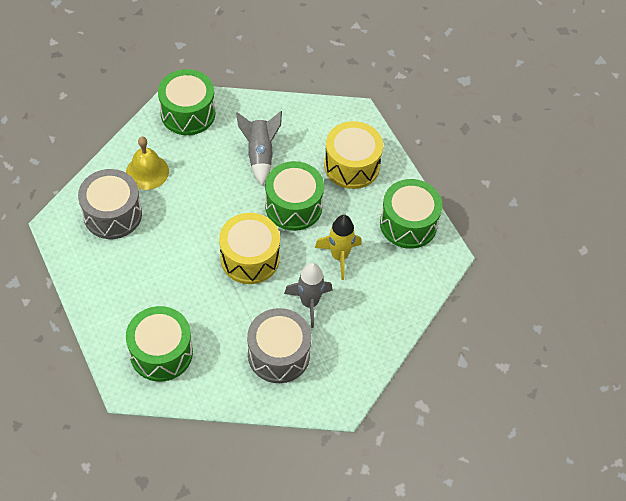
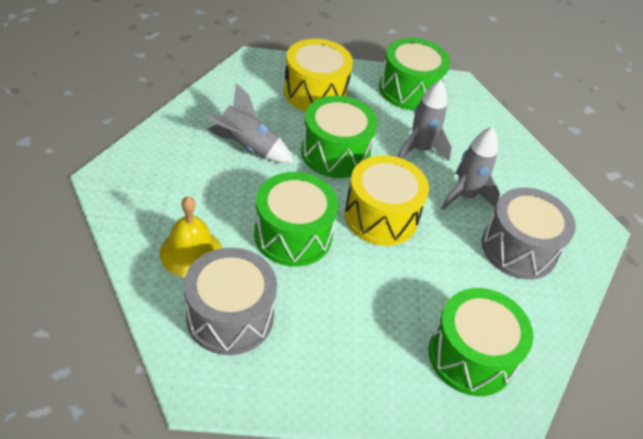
camera: 65 degrees left, 10 degrees down
green drum [158,69,215,135] -> green drum moved to [254,172,338,267]
yellow rocket [315,215,362,280] -> grey rocket [398,80,452,161]

